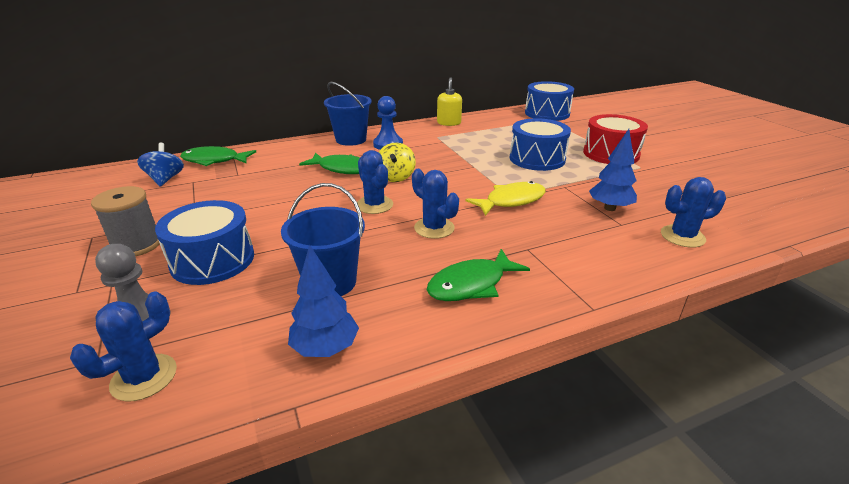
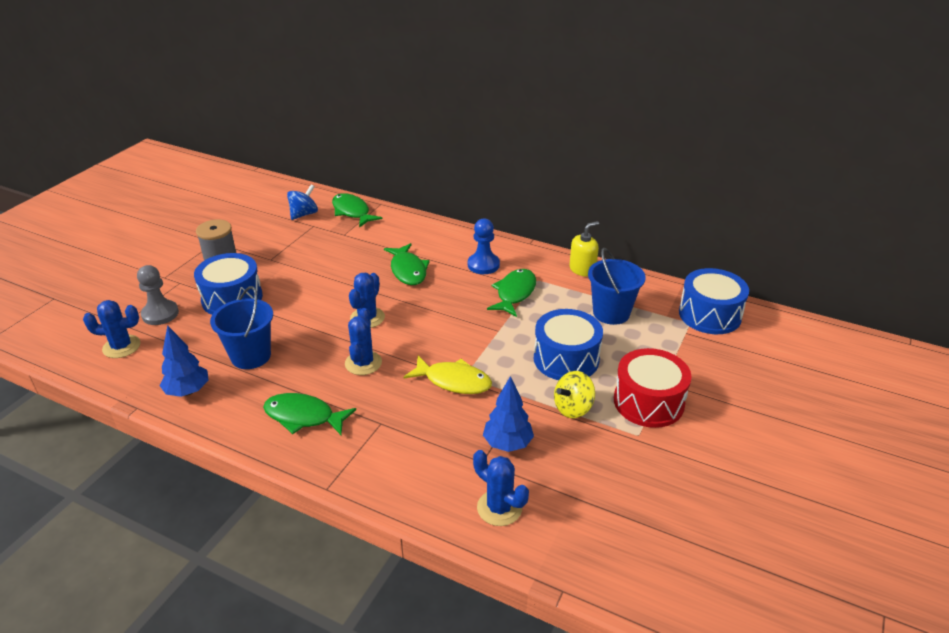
camera: 50 degrees right, 5 degrees up
blue bucket [324,82,372,146] -> blue bucket moved to [588,248,645,325]
yellow spinning top [379,142,416,182] -> yellow spinning top moved to [554,371,595,418]
none -> green fish [487,269,536,317]

